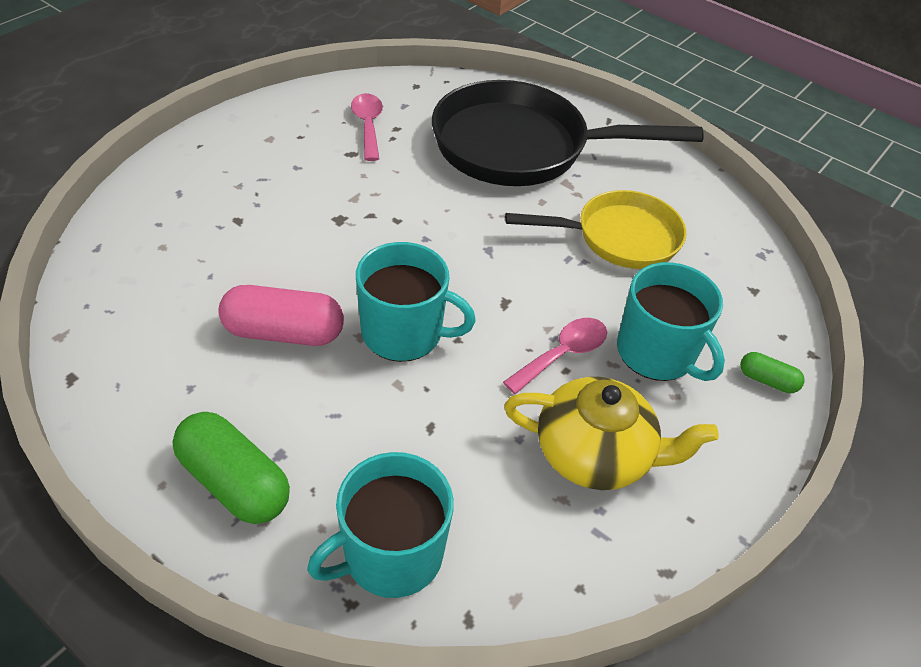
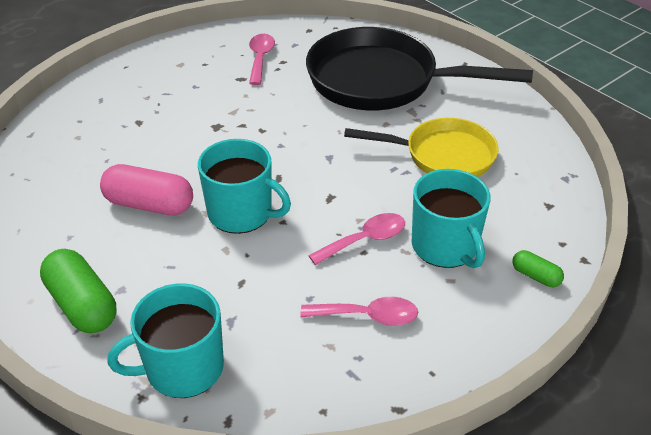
camera: 15 degrees right, 5 degrees down
yellow teapot [504,377,719,490] -> pink spoon [300,297,418,326]

